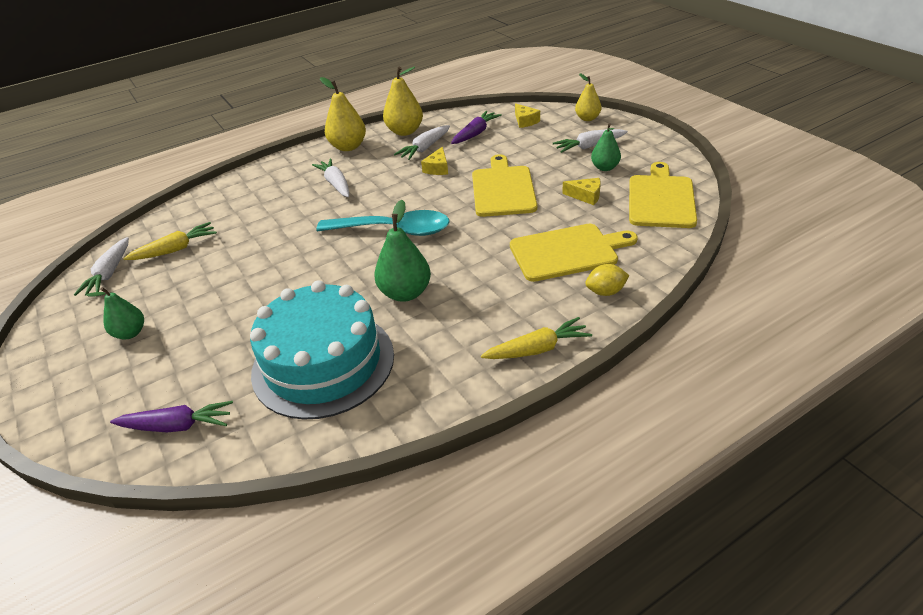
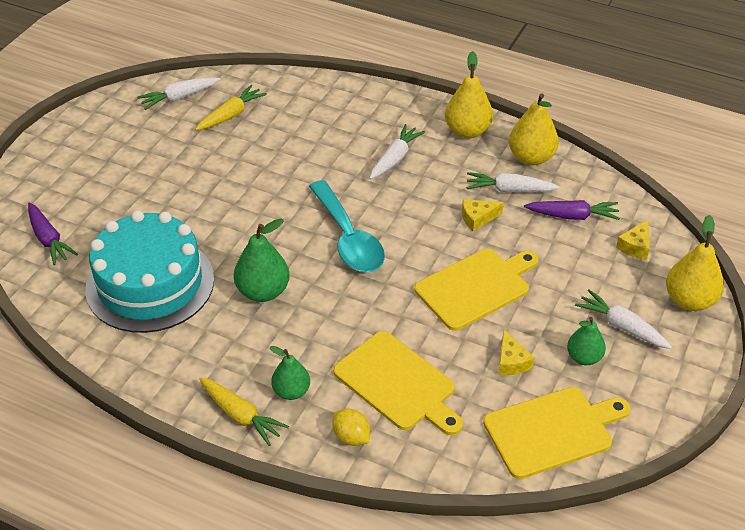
camera: 55 degrees right, 5 degrees up
green pear [86,287,144,339] -> green pear moved to [270,346,310,400]
yellow carrot [123,222,217,260] -> yellow carrot turned 75 degrees counterclockwise [195,85,267,130]
yellow pear [575,73,602,121] -> yellow pear [666,215,724,311], size x1.54

